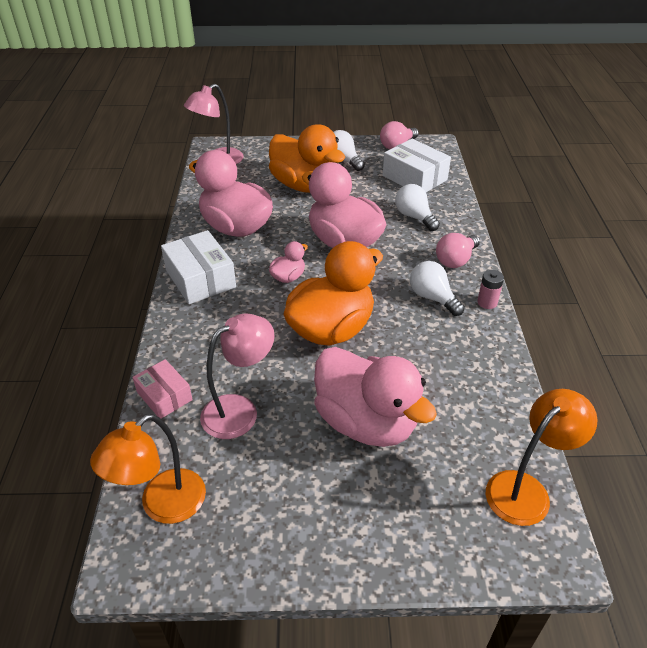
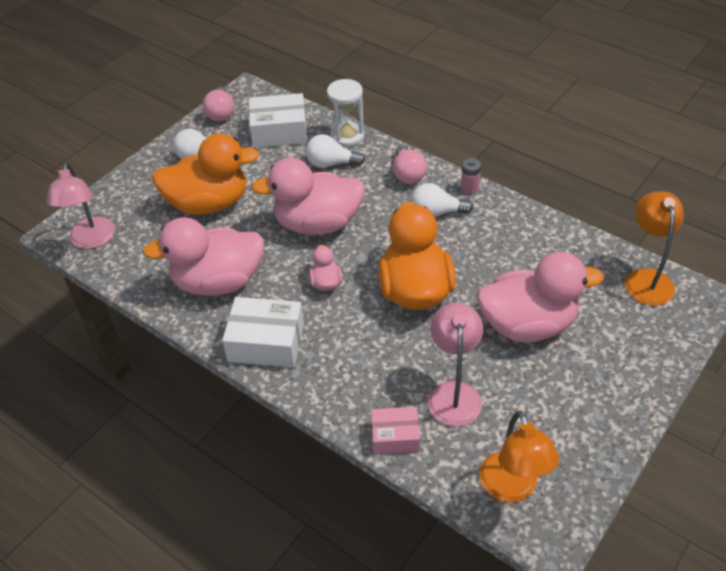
camera: 50 degrees left, 5 degrees up
none -> white hourglass [327,79,364,147]

